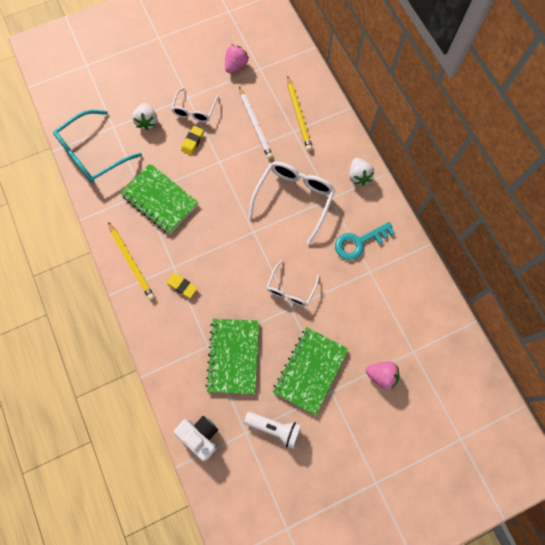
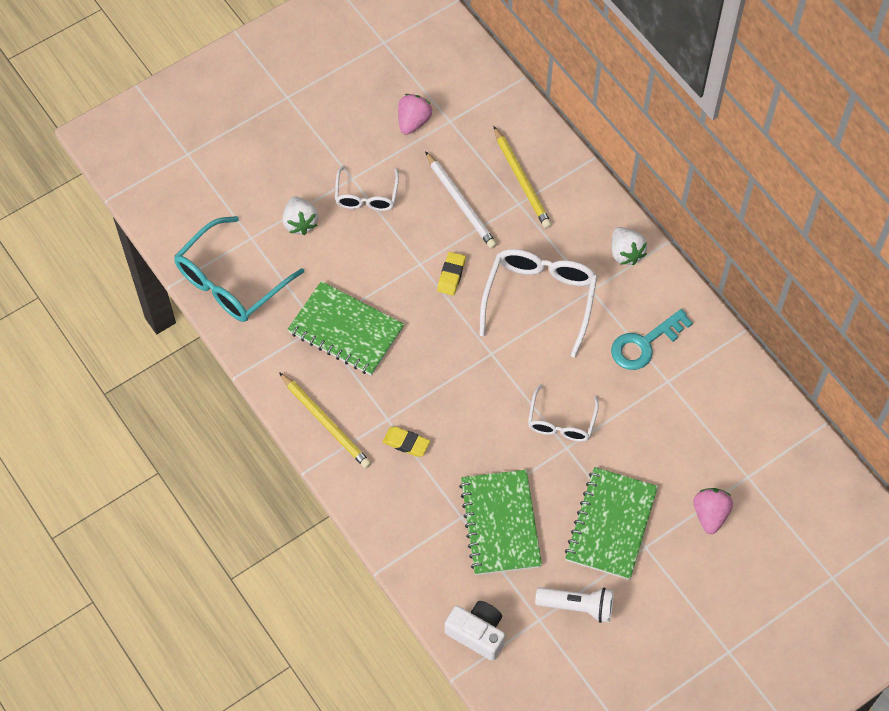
camera: 10 degrees left, 10 degrees down
yellow eraser [181,126,204,155] -> yellow eraser moved to [437,252,466,295]
pink strawberry [366,361,400,390] -> pink strawberry turned 90 degrees counterclockwise [693,488,733,534]

